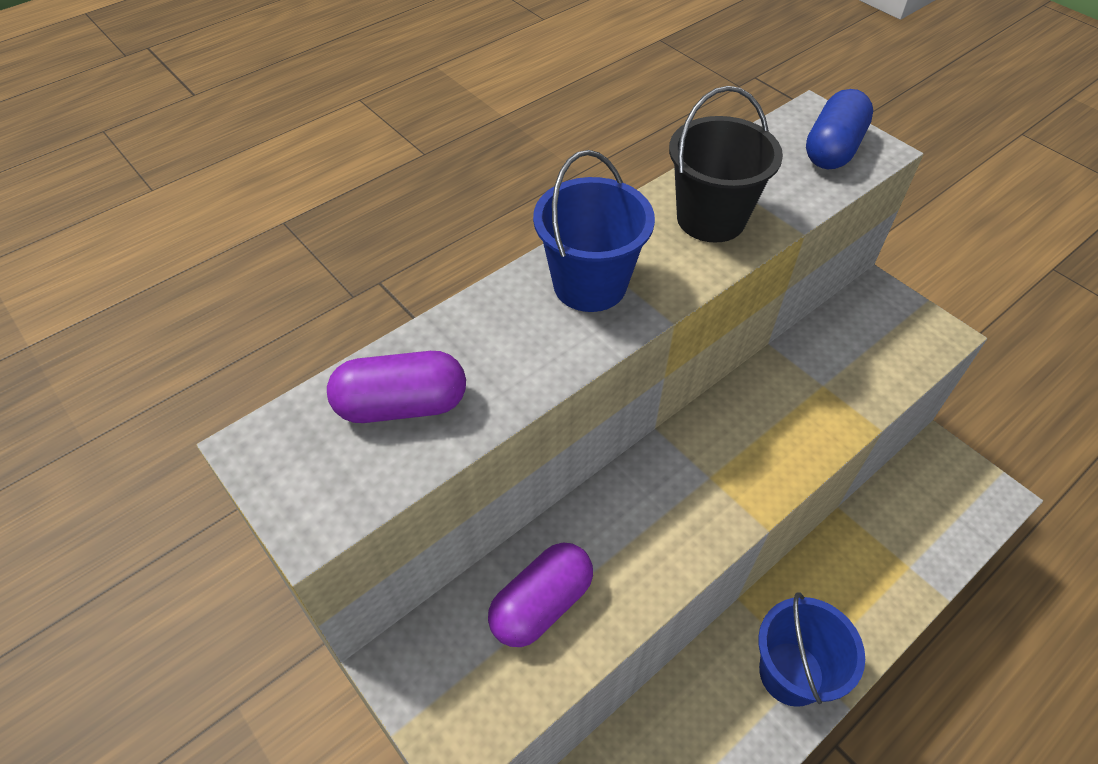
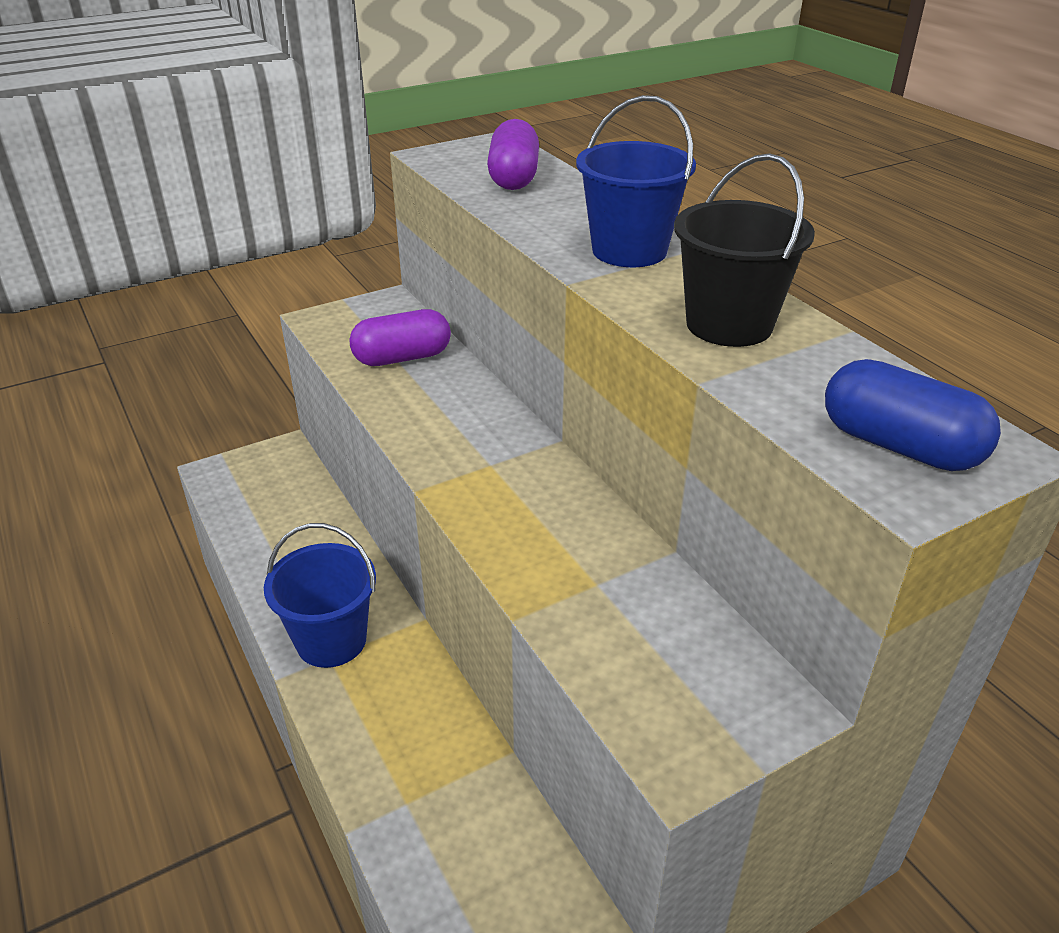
camera: 100 degrees right, 15 degrees down
purple capsule [488,542,593,647] -> purple capsule turned 75 degrees counterclockwise [349,309,451,366]

